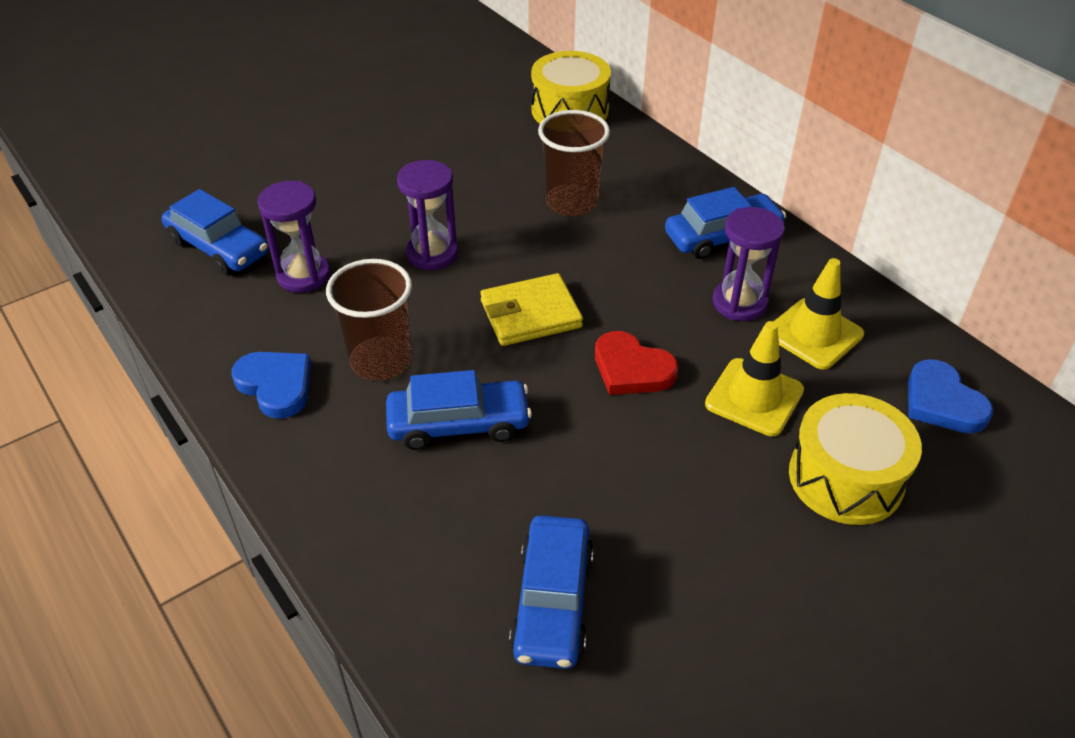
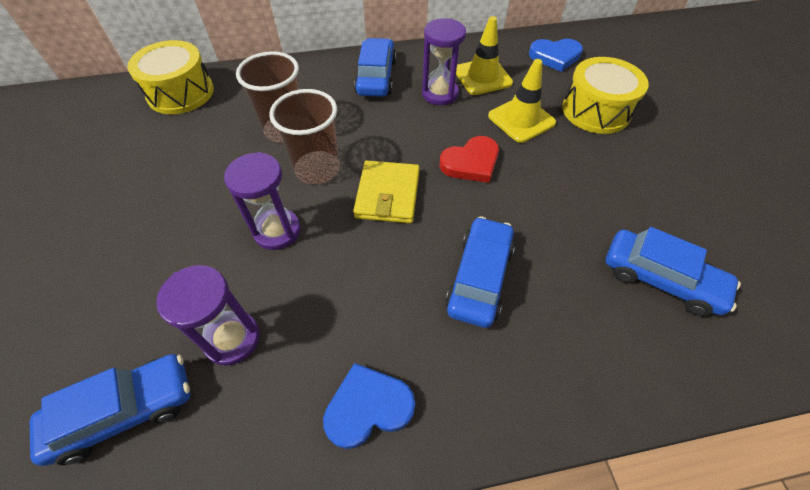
camera: 65 degrees left, 10 degrees up
brown cup [326,259,412,381] -> brown cup moved to [269,89,340,184]

